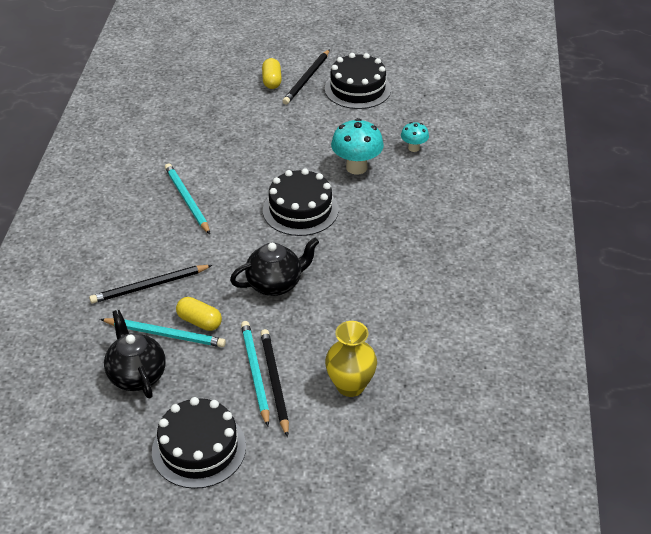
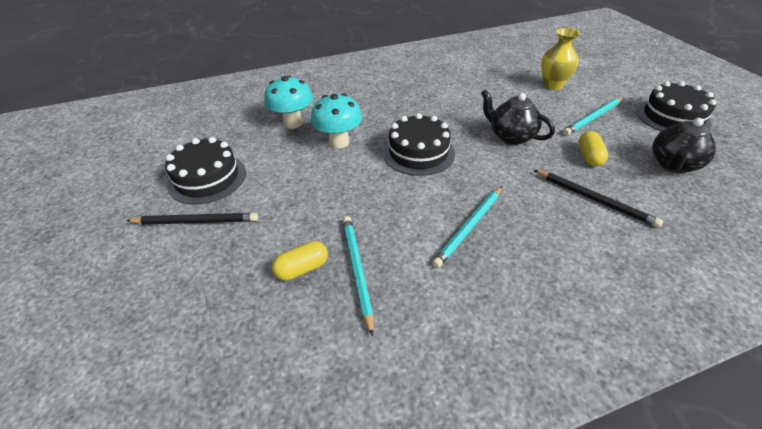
camera: 115 degrees left, 0 degrees up
turquoise pencil [100,318,226,347] -> turquoise pencil moved to [343,216,374,337]
black pencil [260,329,289,437] -> none
yellow capsule [262,58,282,89] -> yellow capsule moved to [272,241,328,281]
turquoise mushroom [401,122,429,152] -> turquoise mushroom [264,75,313,128], size x1.80

